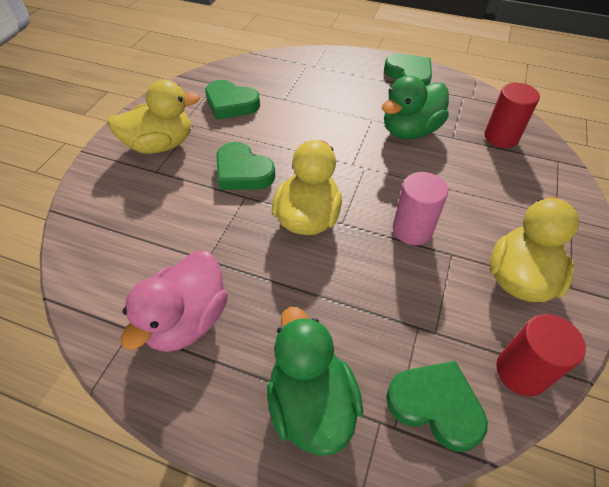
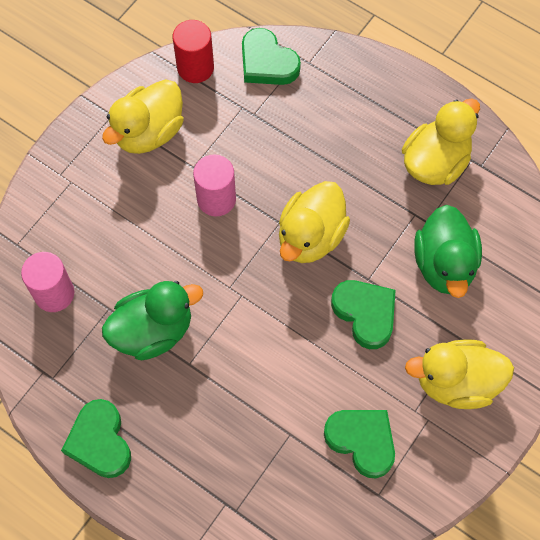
camera: 165 degrees left, 15 degrees up
pink duck [121,251,228,352] -> yellow duck [402,98,480,185]
green duck [267,307,363,456] -> green duck moved to [414,205,482,298]
red cylinder [484,83,540,148] -> pink cylinder [21,252,74,312]

